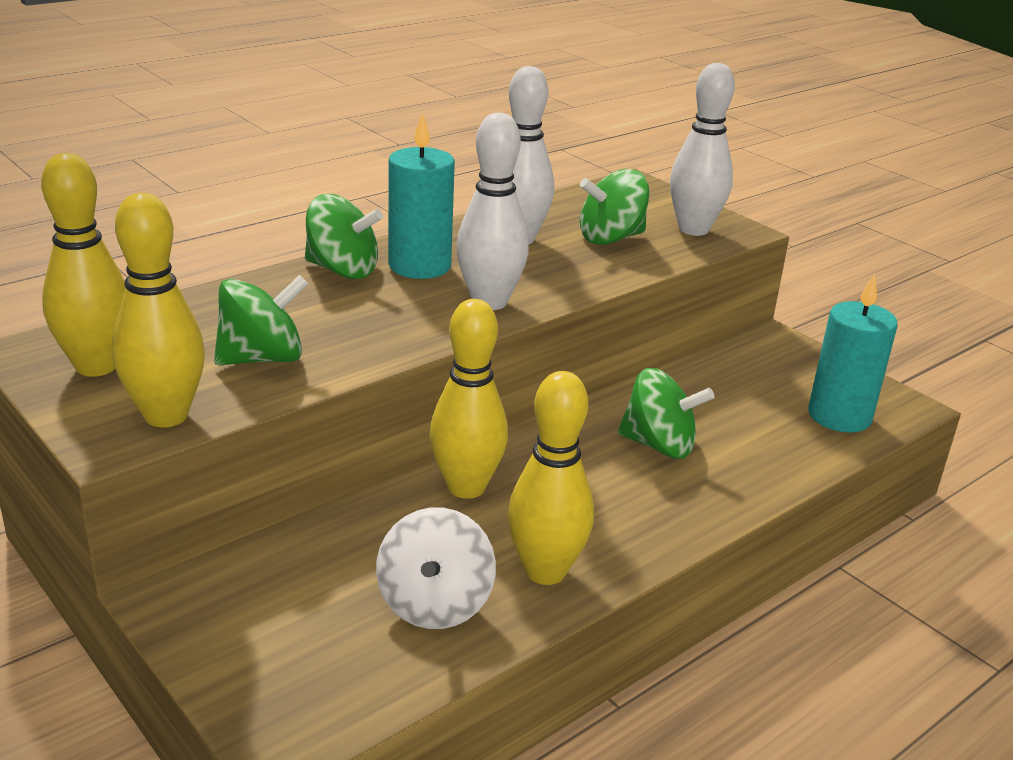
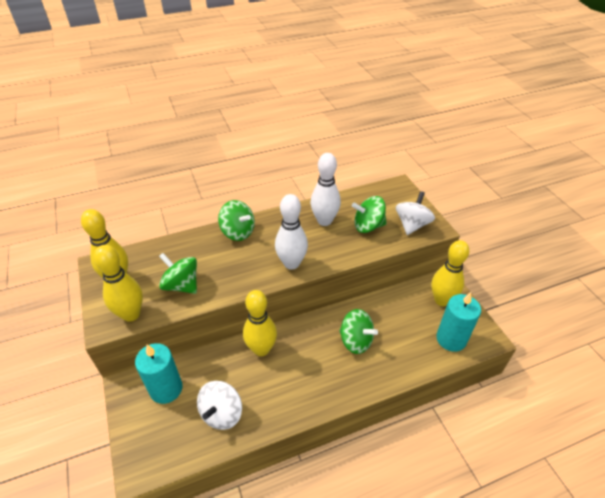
camera: 20 degrees right, 15 degrees up
green spinning top [214,275,308,365] -> green spinning top turned 135 degrees counterclockwise [159,253,197,294]
turquoise candle [388,112,455,279] -> turquoise candle moved to [135,343,183,404]
yellow bowling pin [508,371,594,585] -> yellow bowling pin moved to [431,240,469,306]
white bowling pin [670,63,735,236] -> white spinning top [396,191,435,235]

